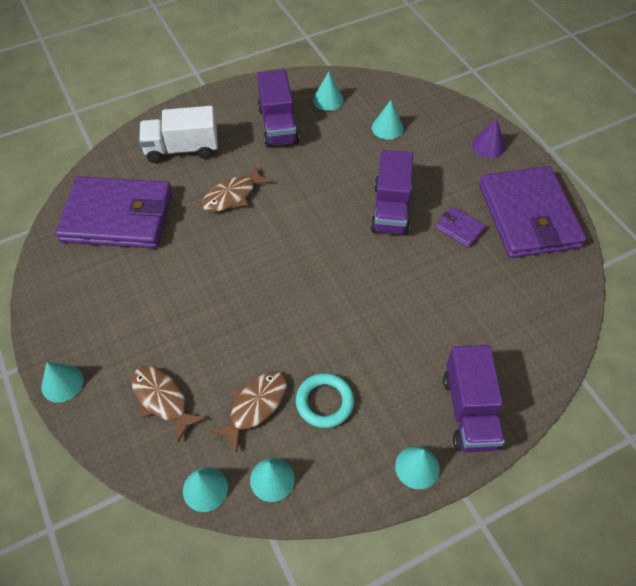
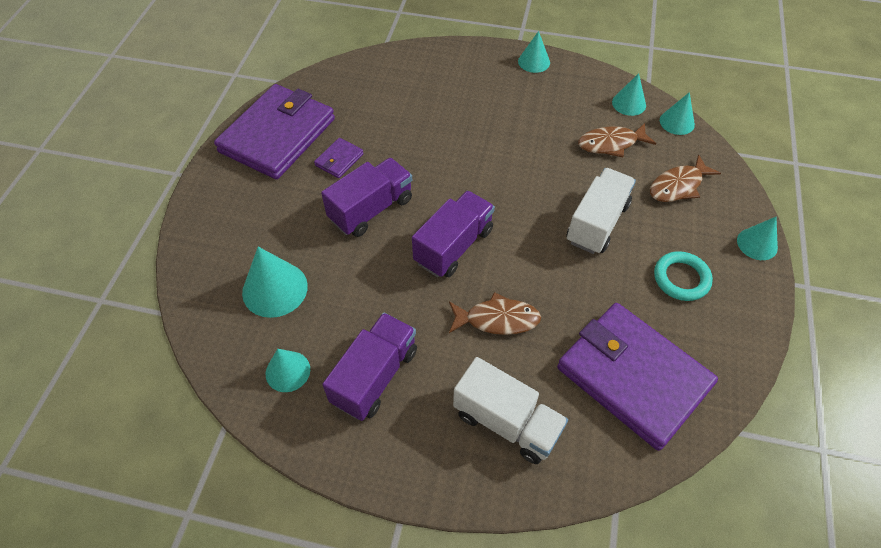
camera: 140 degrees left, 0 degrees up
brown fish [131,366,207,442] -> brown fish turned 60 degrees clockwise [650,154,721,202]
turquoise ring [296,373,354,428] -> turquoise ring moved to [654,251,713,301]
turquoise cone [372,100,404,140] -> turquoise cone [242,247,308,318], size x1.57
purple wallet [435,206,486,248] -> purple wallet turned 45 degrees clockwise [314,138,364,178]
purple truck [443,345,505,452] -> purple truck moved to [412,190,495,277]
purple cone [472,118,505,158] -> none
none -> white truck [566,168,636,254]

